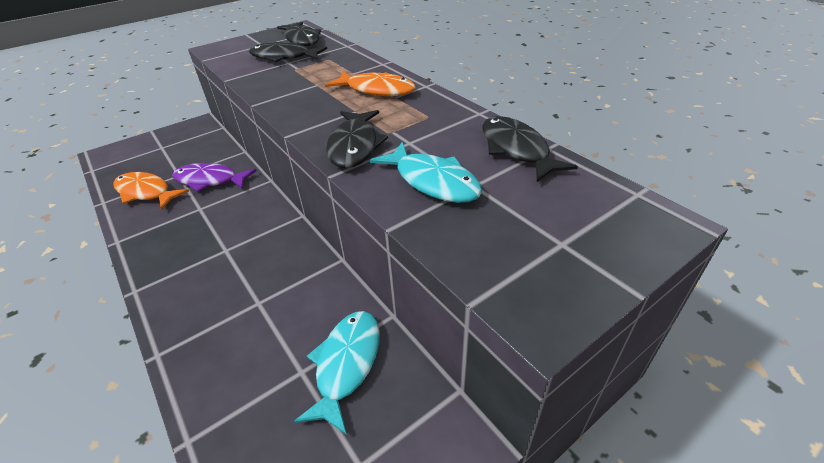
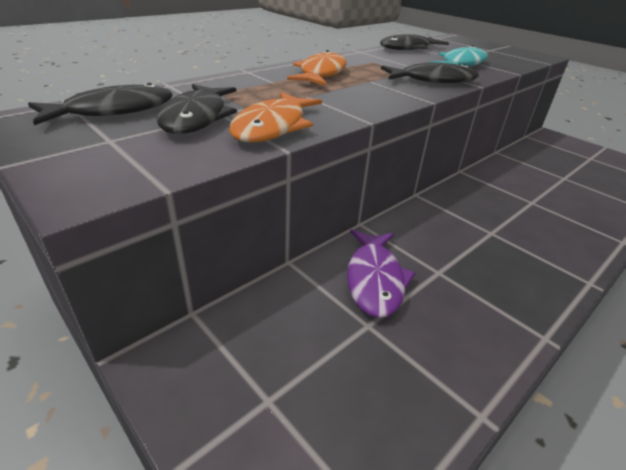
camera: 100 degrees left, 5 degrees down
orange fish [113,172,189,210] -> orange fish moved to [229,92,322,142]
turquoise fish [294,311,380,435] -> none

